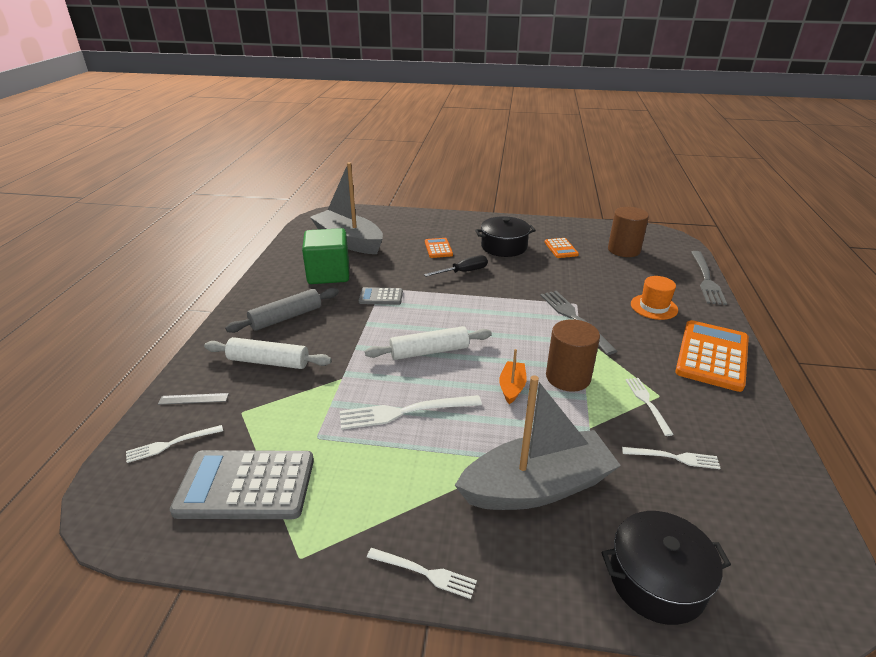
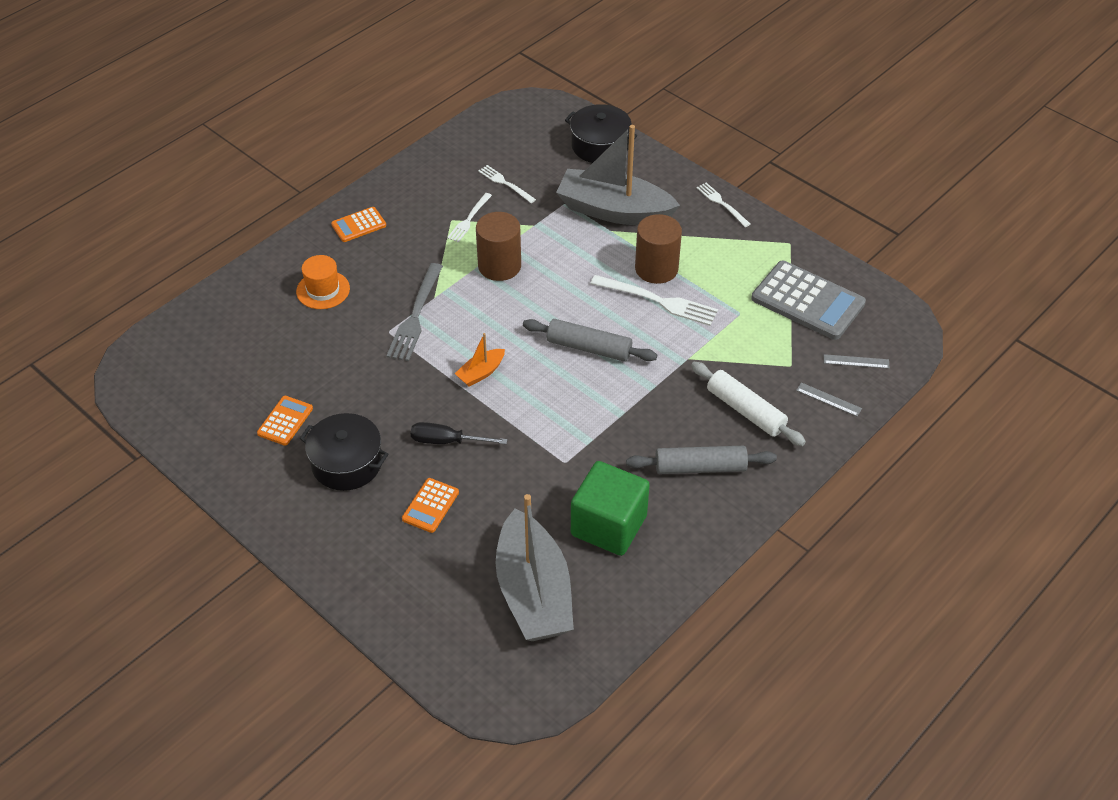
camera: 145 degrees left, 15 degrees up
white fork [126,425,223,463] -> grey ruler [824,354,889,369]
grey calculator [359,287,403,305] -> none
white rolling pin [365,326,492,360] -> grey rolling pin [523,319,657,362]
orange boat [499,349,527,404] -> orange boat moved to [455,333,505,387]
brown cylinder [608,207,649,257] -> brown cylinder moved to [635,214,682,284]
orange calculator [675,320,749,392] -> orange calculator [331,207,386,242], size x0.51
grey fork [691,251,727,305] -> none

